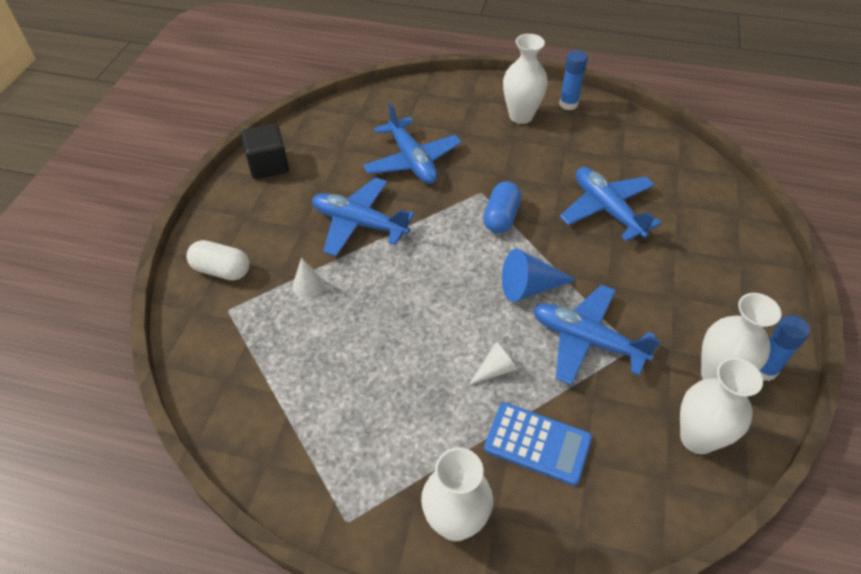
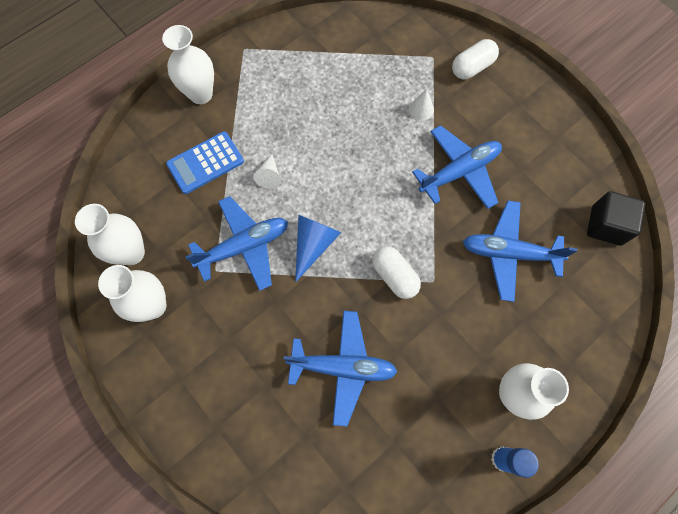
camera: 125 degrees right, 20 degrees up
black cube [241,124,289,179] -> black cube moved to [587,191,646,246]
blue capsule [483,181,521,233] -> white capsule [372,246,421,299]
blue glue stick [759,315,810,381] -> none

